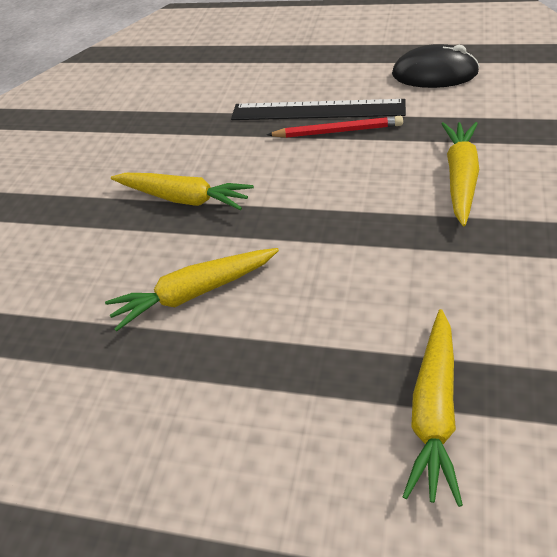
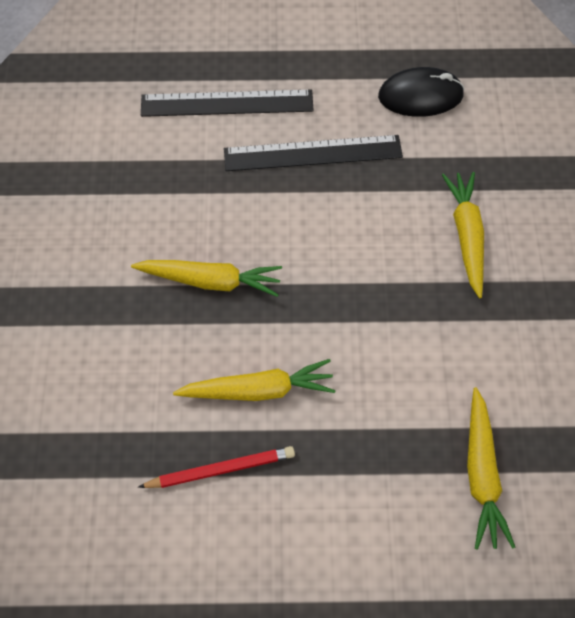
camera: 20 degrees left, 15 degrees up
yellow carrot [105,248,279,332] -> yellow carrot turned 150 degrees counterclockwise [173,359,336,401]
red pencil [267,116,403,138] -> red pencil moved to [138,446,295,488]
none -> black ruler [141,90,314,117]

